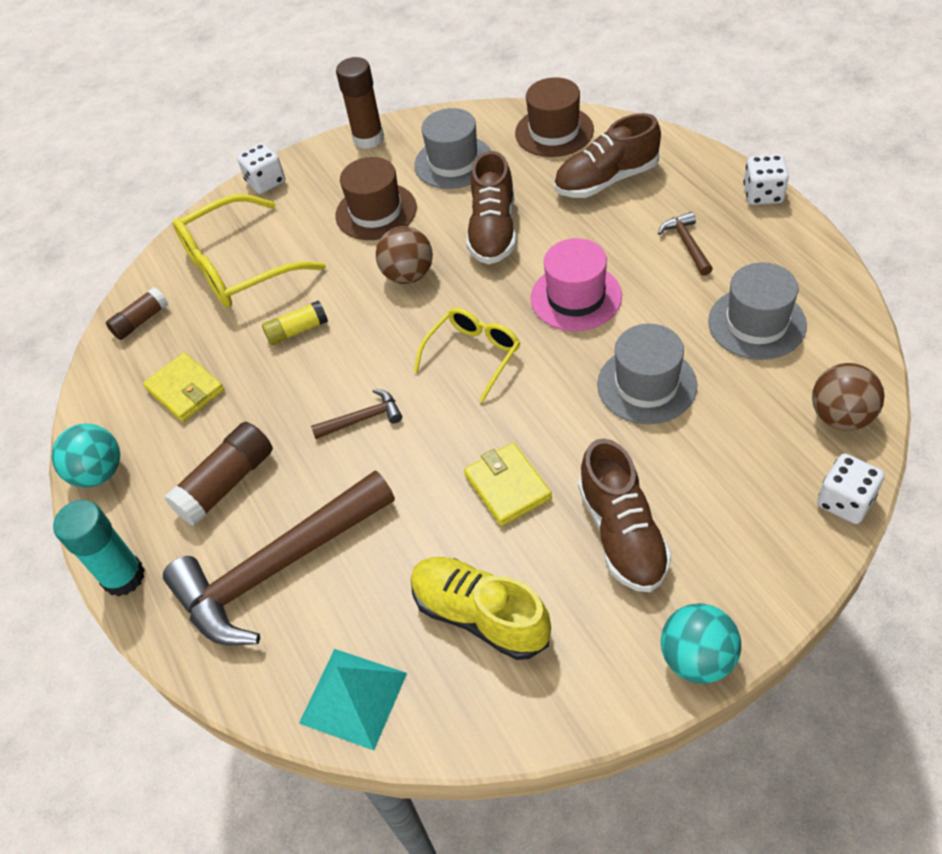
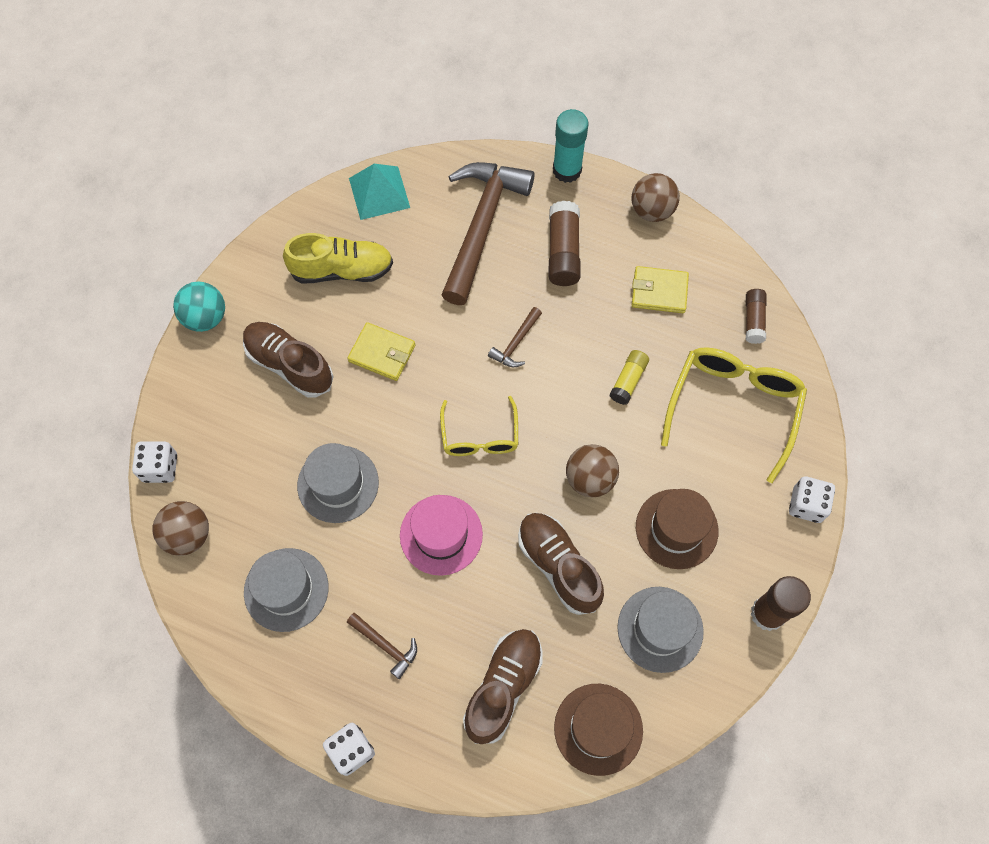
camera: 135 degrees right, 15 degrees up
turquoise ball [52,424,120,488] -> brown ball [631,173,680,222]

